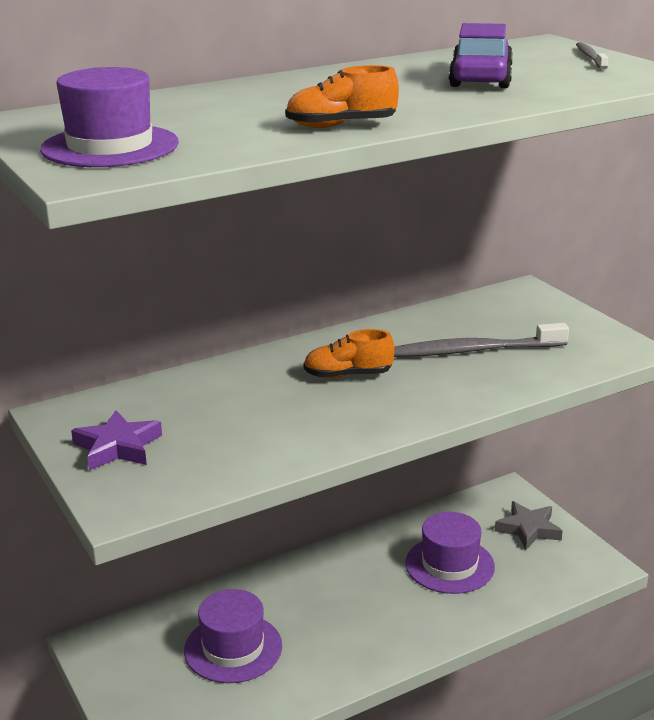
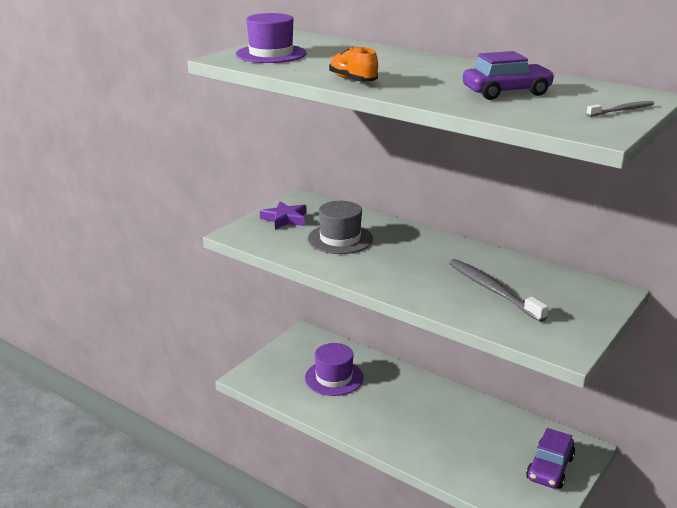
camera: 65 degrees right, 0 degrees up
orange shoe [303,329,395,378] -> none
purple hat [405,512,495,594] -> none
grey star [495,501,563,550] -> purple car [526,428,575,489]
none -> grey hat [308,201,373,254]

